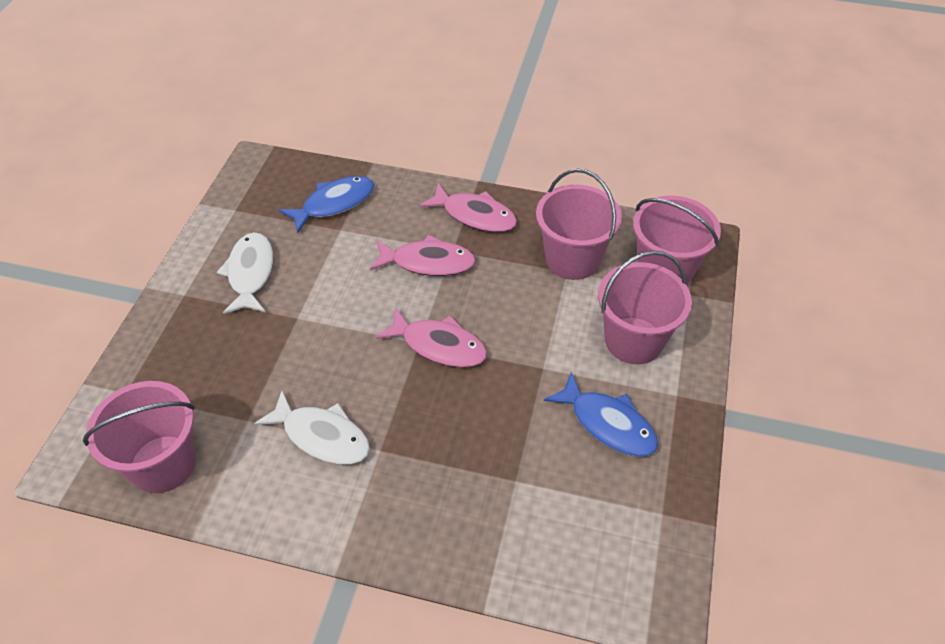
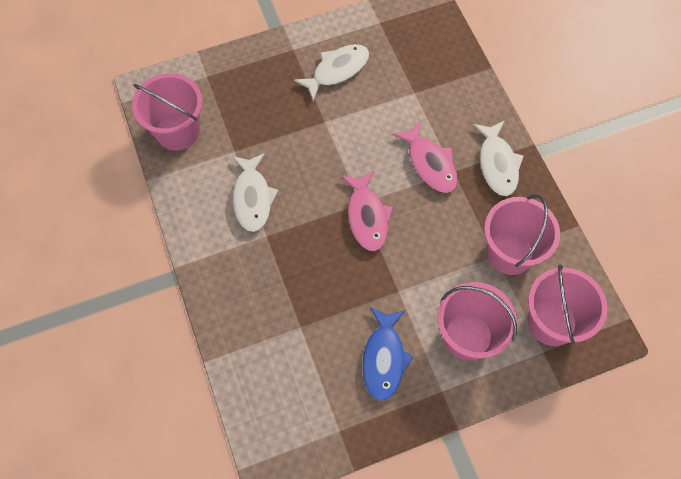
camera: 55 degrees right, 15 degrees up
blue fish [279,176,374,234] -> none
pink fish [419,183,517,232] -> white fish [473,121,524,196]

